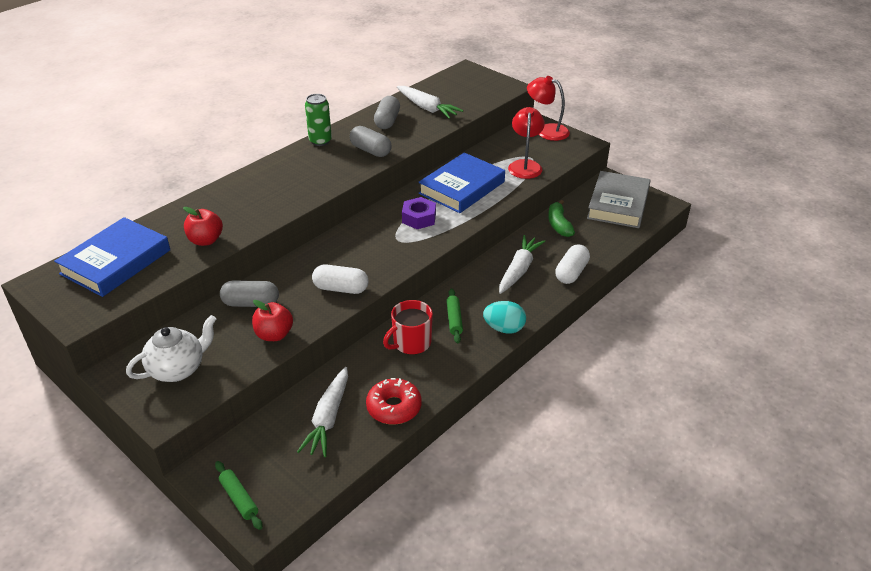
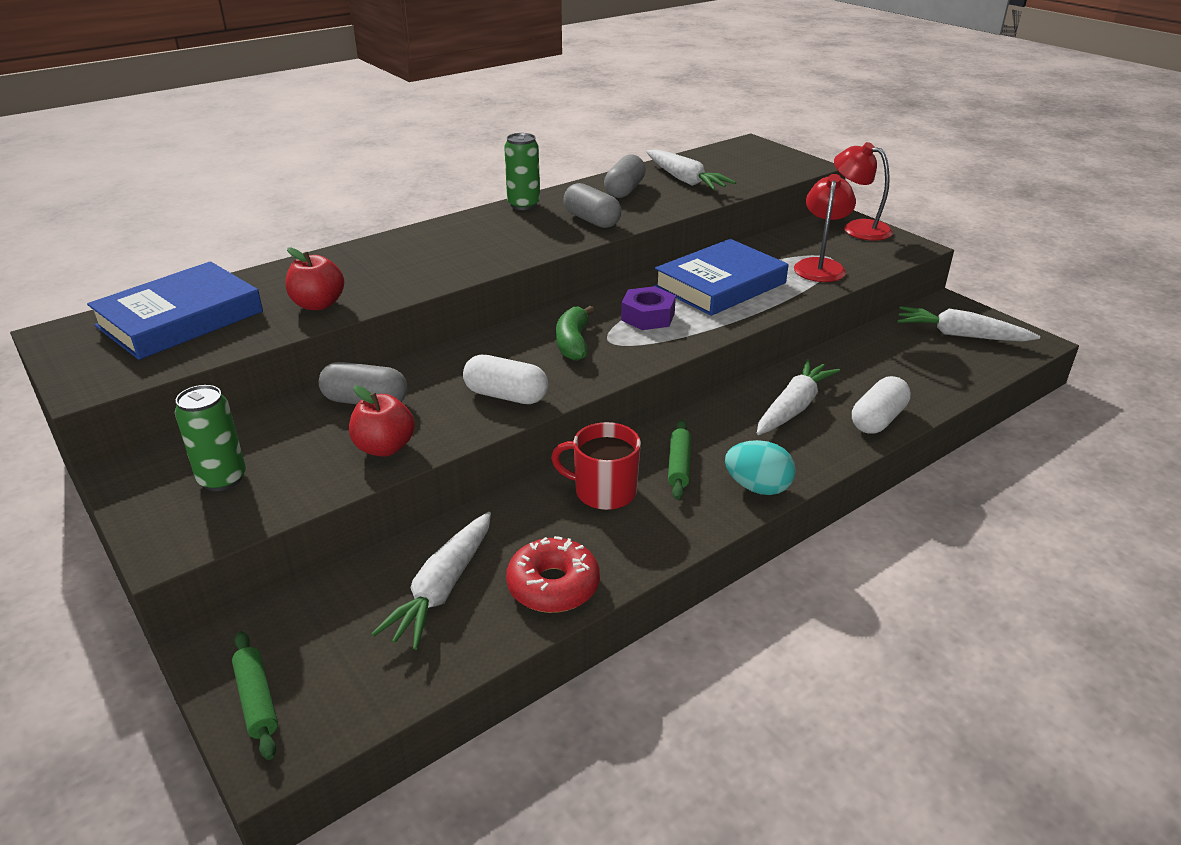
camera: 10 degrees right, 5 degrees down
white teapot [126,315,216,382] -> green can [175,385,246,491]
red mug [383,300,433,355] -> red mug turned 45 degrees clockwise [551,422,641,510]
green banana [548,200,575,237] -> green banana moved to [556,306,594,361]
grey book [587,171,651,228] -> white carrot [897,306,1040,342]

